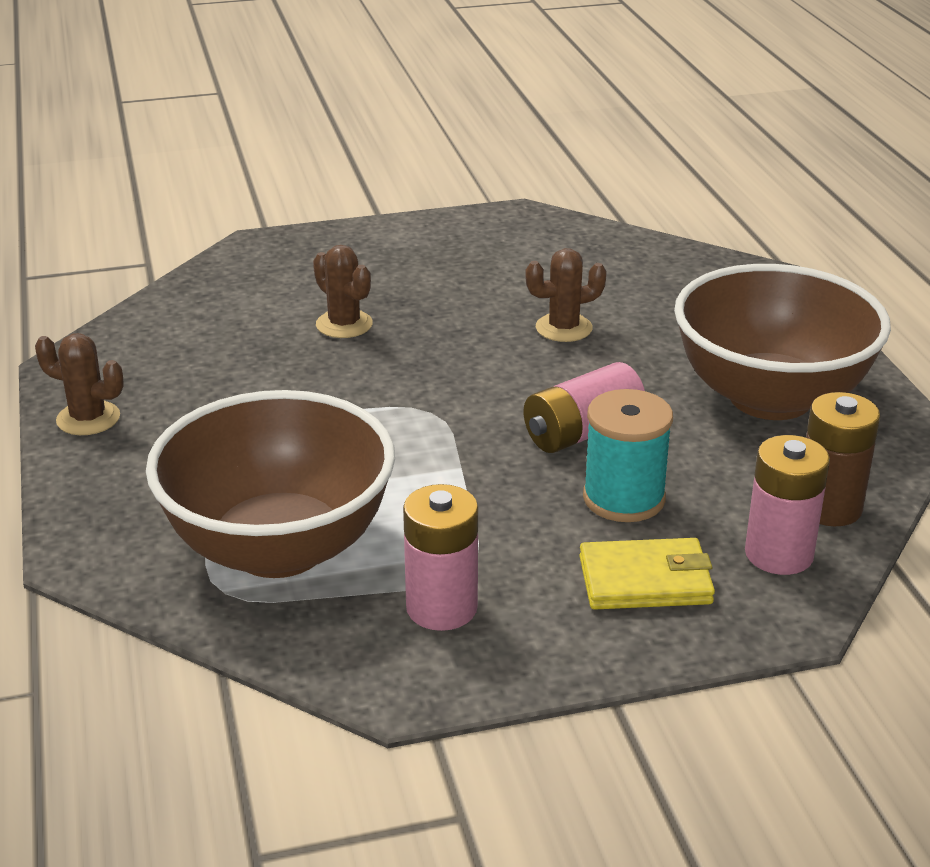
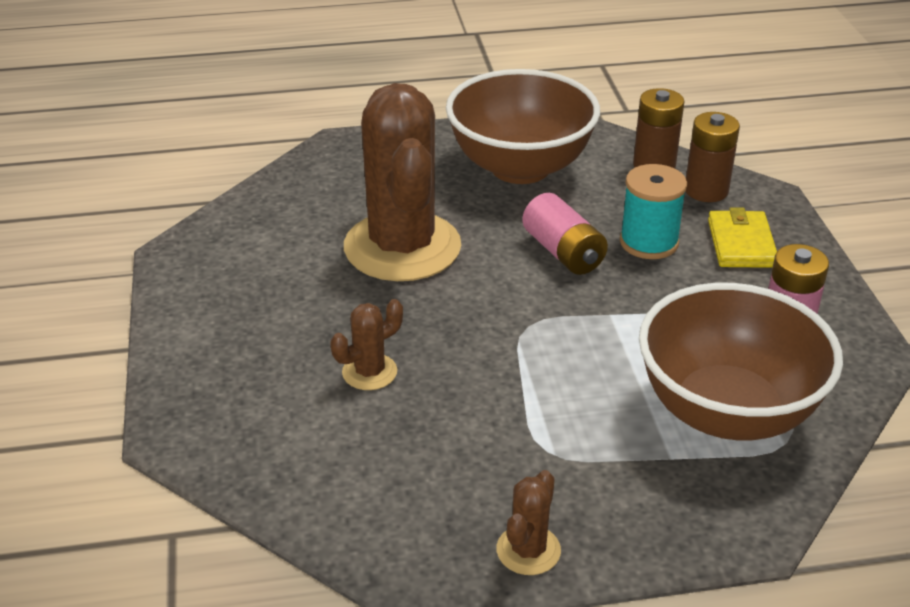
camera: 85 degrees left, 5 degrees up
brown cactus [525,248,607,342] -> brown cactus [344,83,461,281], size x2.41
pink battery [745,435,830,575] -> brown battery [686,112,740,202]

